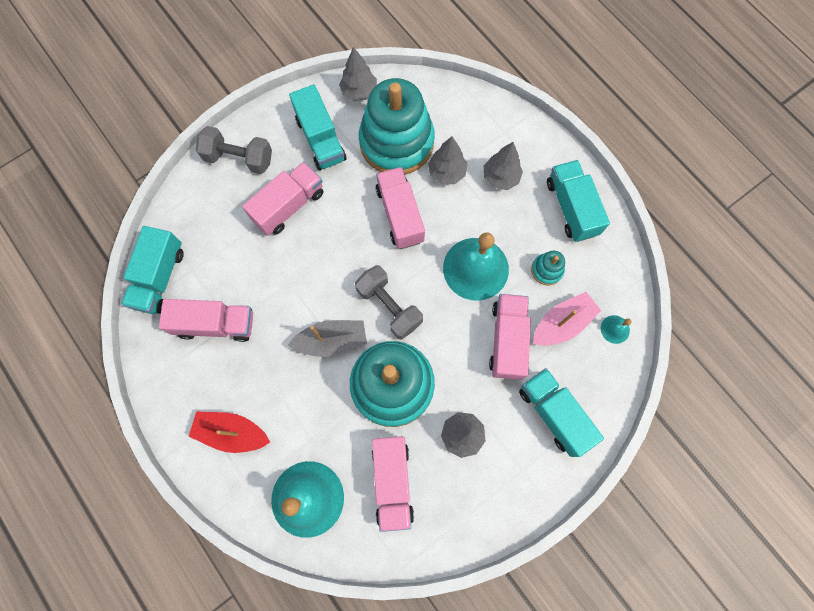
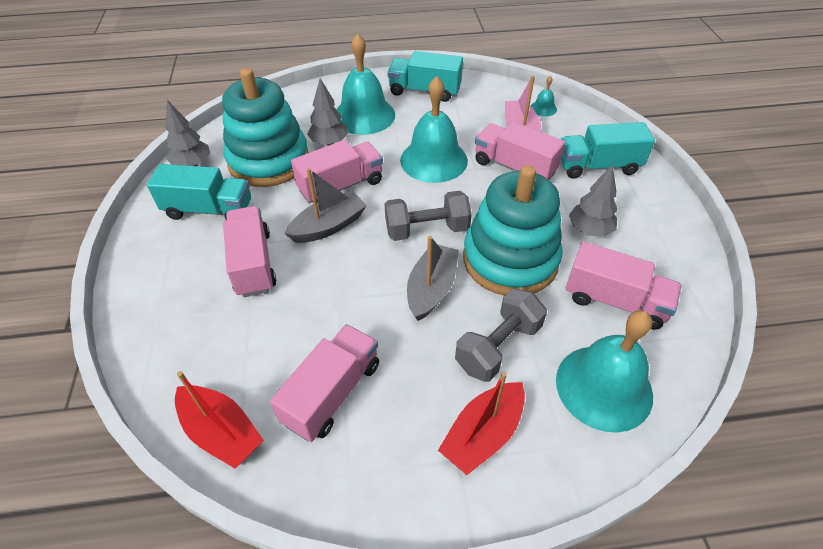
camera: 60 degrees left, 25 degrees down
turquoise truck [121,226,184,314] -> red boat [175,371,264,468]
grey dumbbell [196,126,272,174] -> grey dumbbell moved to [455,289,547,382]
pink truck [375,167,425,249] -> pink truck turned 135 degrees clockwise [291,140,383,203]
grey tree [484,142,523,190] -> turquoise bell [336,33,395,135]
turquoise stacking toy [531,251,565,285] -> none
none -> grey boat [285,168,367,243]

